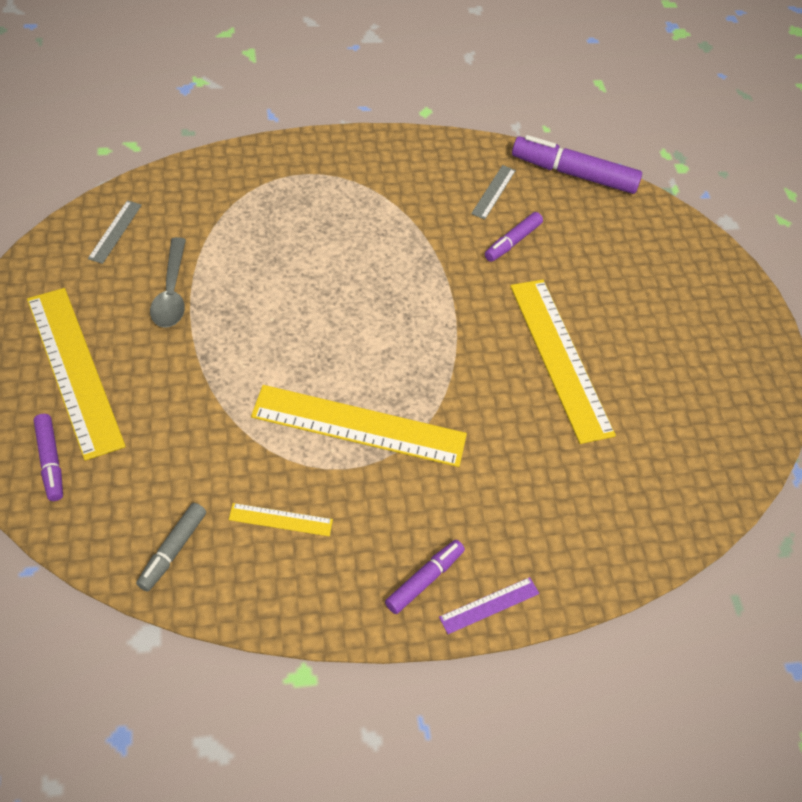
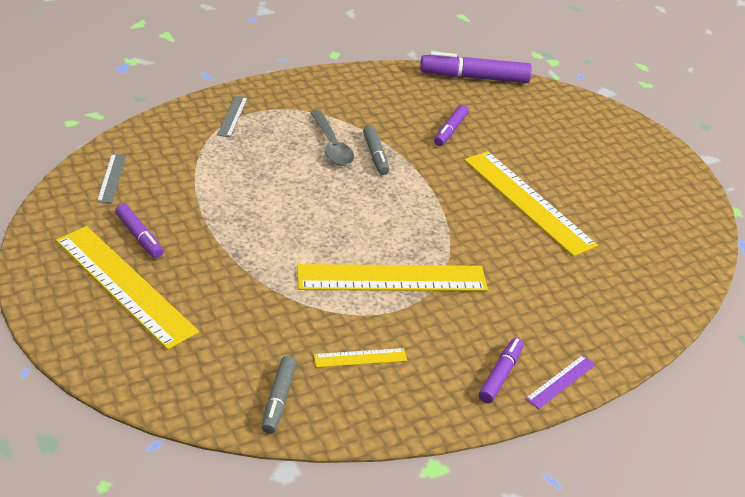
camera: 15 degrees left, 15 degrees down
purple marker [34,414,63,501] -> purple marker moved to [115,203,163,258]
grey spoon [150,237,186,328] -> grey spoon moved to [311,110,354,166]
grey ruler [471,165,516,220] -> grey ruler moved to [217,96,248,138]
none -> grey marker [363,125,389,175]

